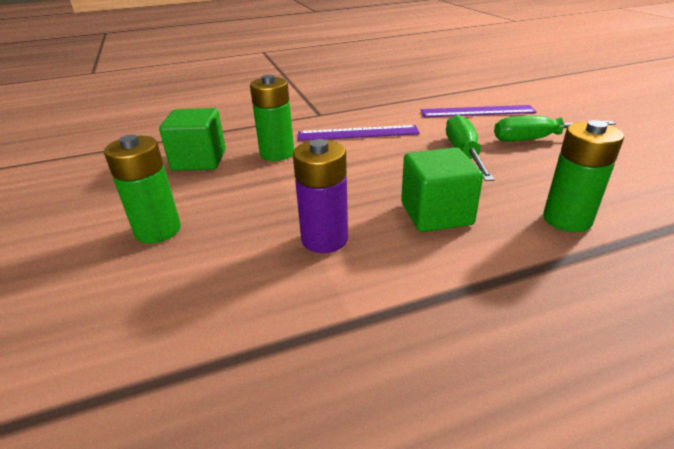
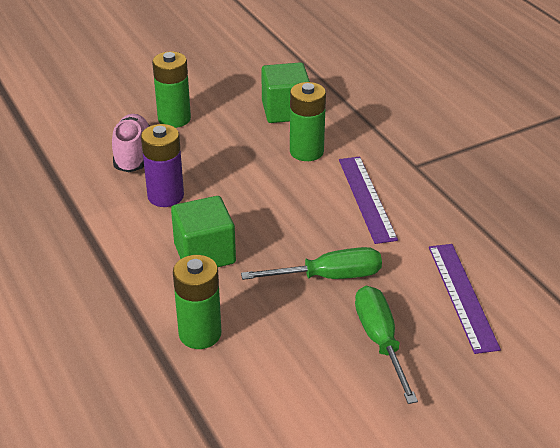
camera: 80 degrees right, 5 degrees up
none -> pink shoe [112,114,150,172]

